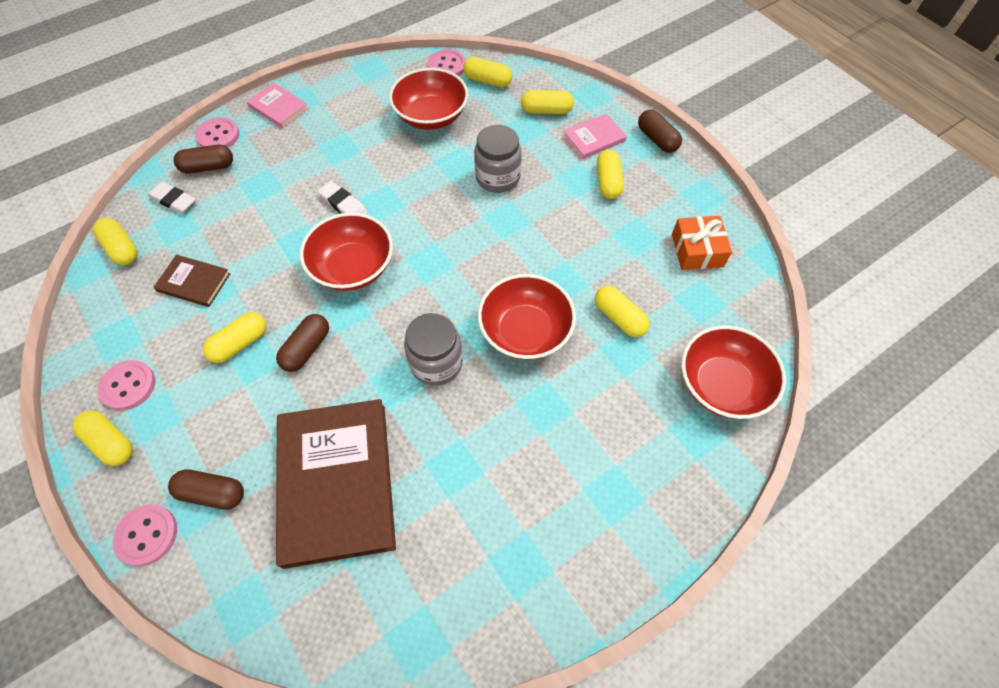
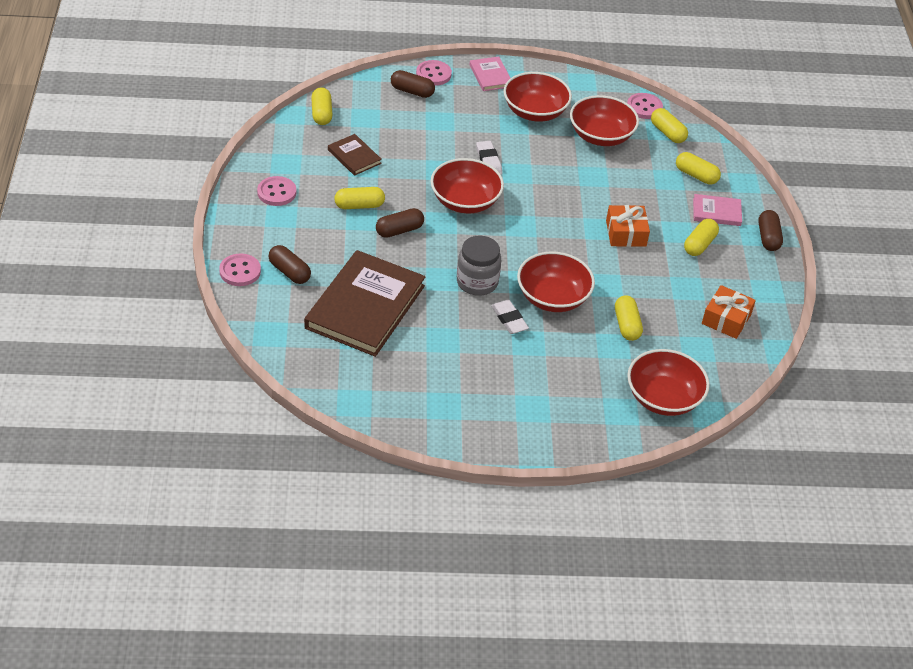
camera: 30 degrees right, 15 degrees down
yellow capsule [72,411,133,466] -> none
white eraser [148,182,196,214] -> white eraser moved to [491,300,529,334]
grey jar [474,125,522,193] -> none
none -> red bowl [503,72,572,121]
none -> orange gift [606,205,650,247]

